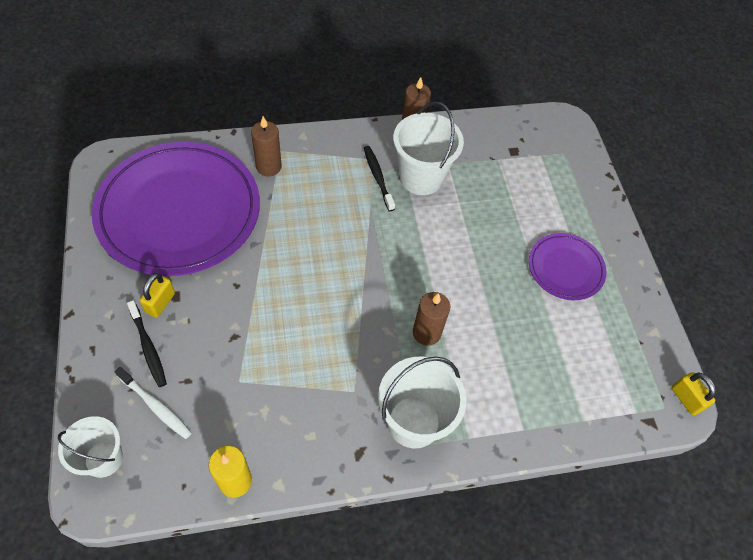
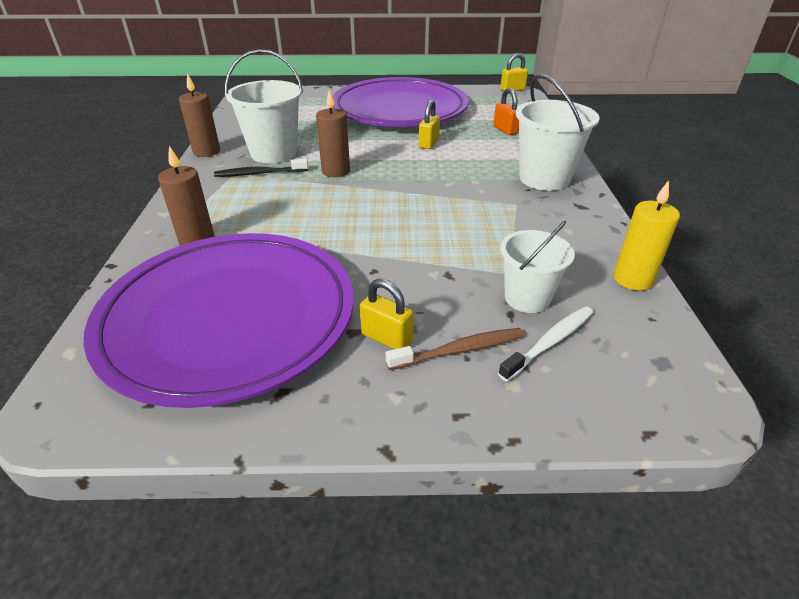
camera: 75 degrees left, 20 degrees down
white bucket [58,416,123,478] -> white bucket moved to [500,221,575,313]
black toothbrush [127,300,167,387] -> brown toothbrush [386,328,524,370]
brown candle [413,292,450,346] -> brown candle moved to [316,90,350,177]
purple plate [529,233,606,300] -> purple plate [332,77,469,127], size x2.09
none -> yellow padlock [419,100,440,149]
none -> orange padlock [493,88,519,135]

